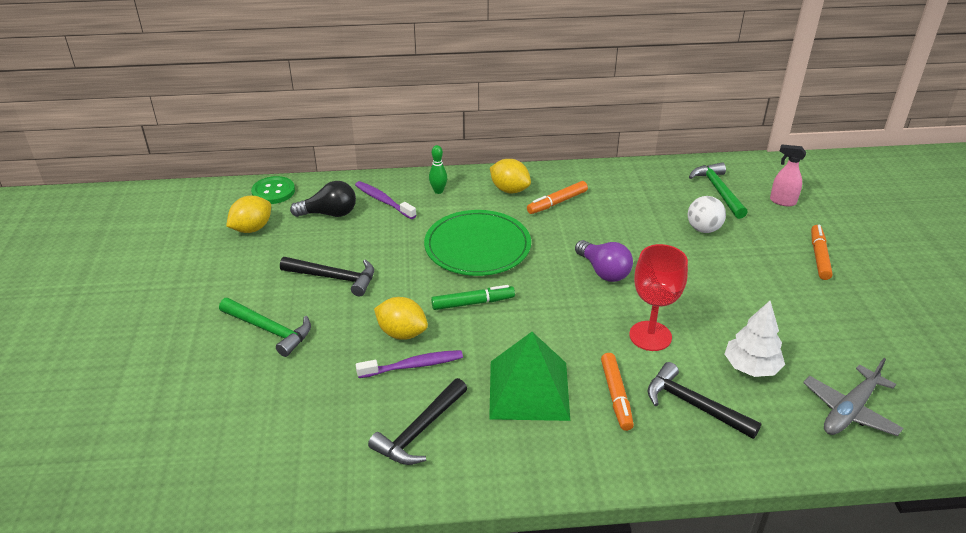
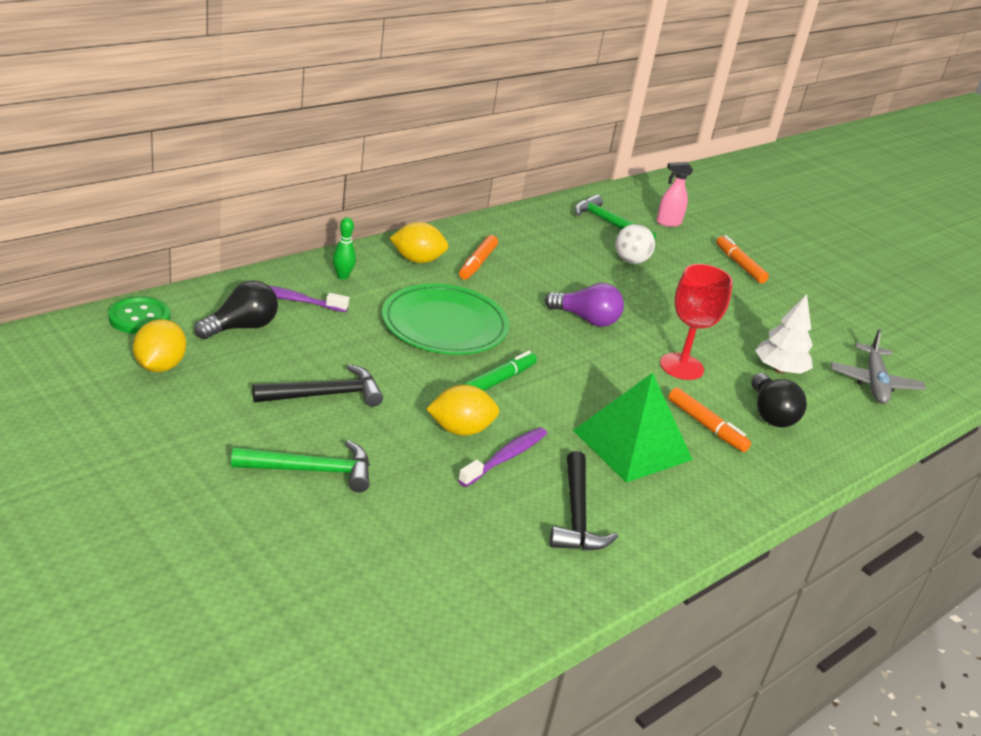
camera: 40 degrees left, 5 degrees down
black hammer [647,362,761,439] -> black light bulb [752,373,807,428]

